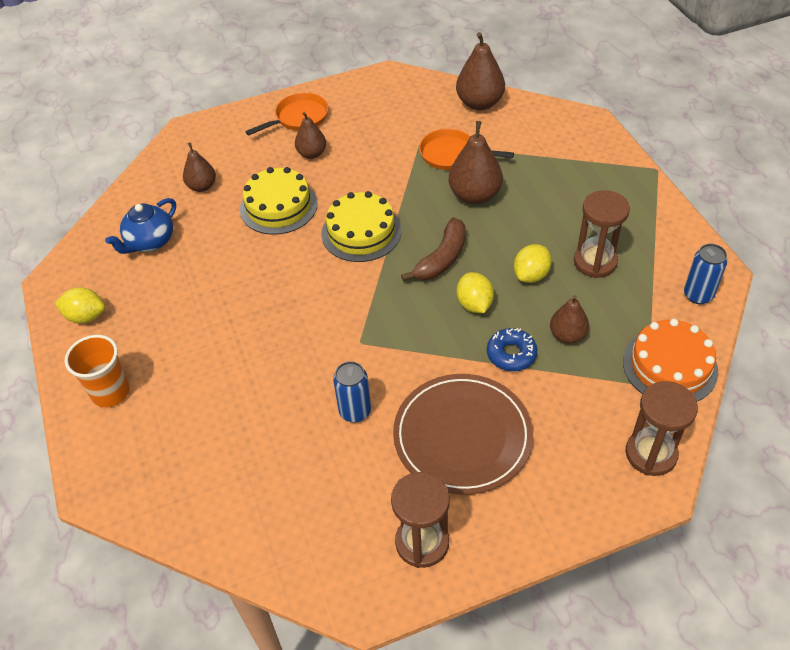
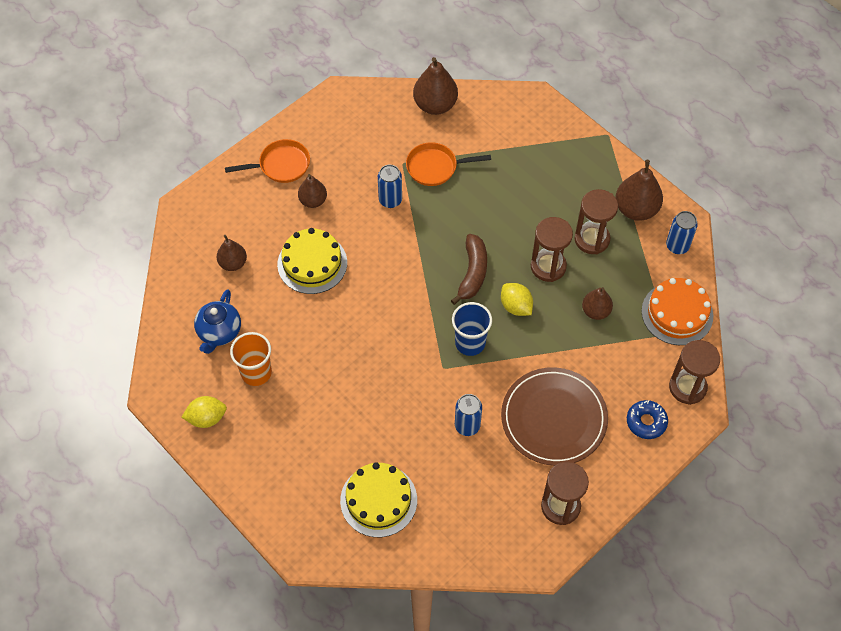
camera: 25 degrees left, 10 degrees up
orange cup [65,335,130,407] -> orange cup moved to [230,332,272,386]
orange pan [245,93,328,136] -> orange pan turned 45 degrees clockwise [225,139,310,183]
yellow cake [321,191,401,262] -> yellow cake moved to [340,462,417,537]
brown pear [449,121,503,205] -> brown pear moved to [615,160,663,221]
blue donut [487,328,537,371] -> blue donut moved to [627,400,668,439]
yellow lemon [514,244,552,283] -> brown hourglass [531,217,573,282]
none -> blue can [378,165,402,208]
none -> blue cup [452,302,492,356]

